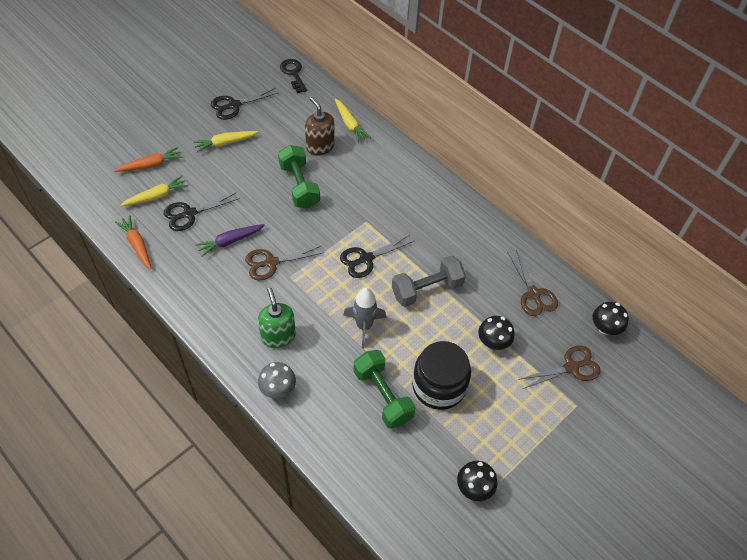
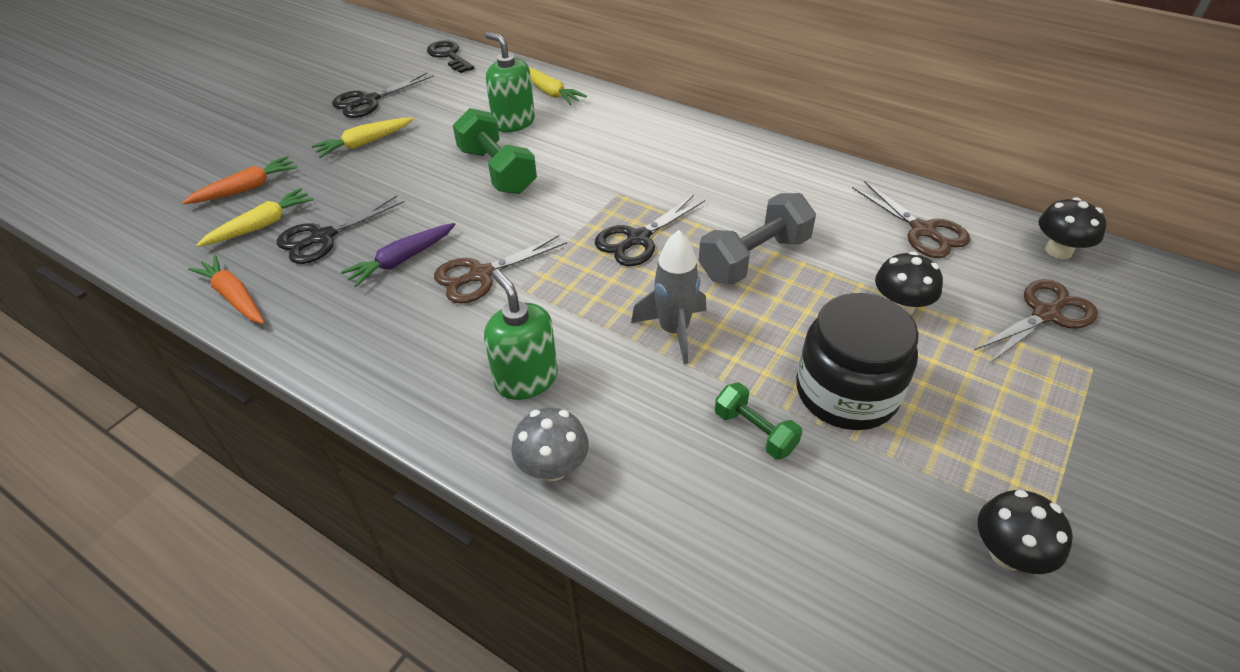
camera: 10 degrees left, 10 degrees down
brown soap dispenser [305,97,335,156] -> green soap dispenser [485,32,535,132]
green dumbbell [353,350,416,428] -> green dumbbell [715,383,802,460], size x0.58

